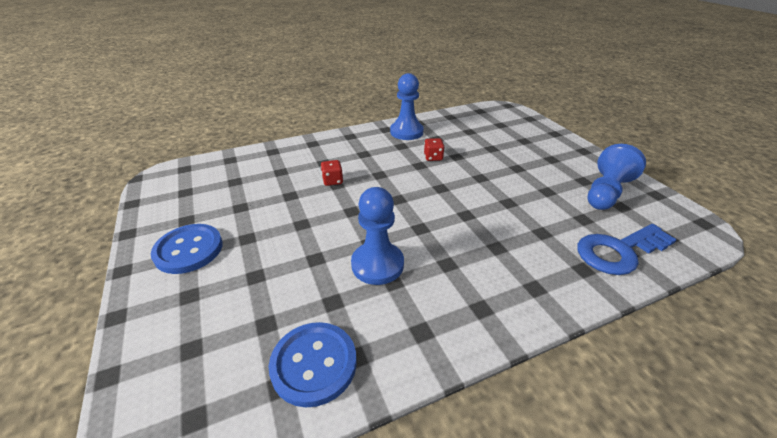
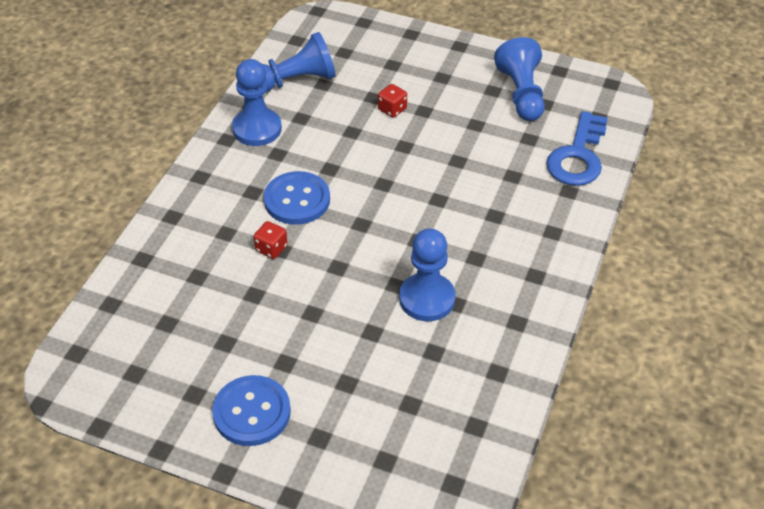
camera: 45 degrees left, 10 degrees up
blue button [269,322,357,407] -> blue button moved to [264,171,330,225]
red dice [424,138,445,161] -> red dice moved to [378,84,407,118]
none -> blue pawn [262,32,336,92]

